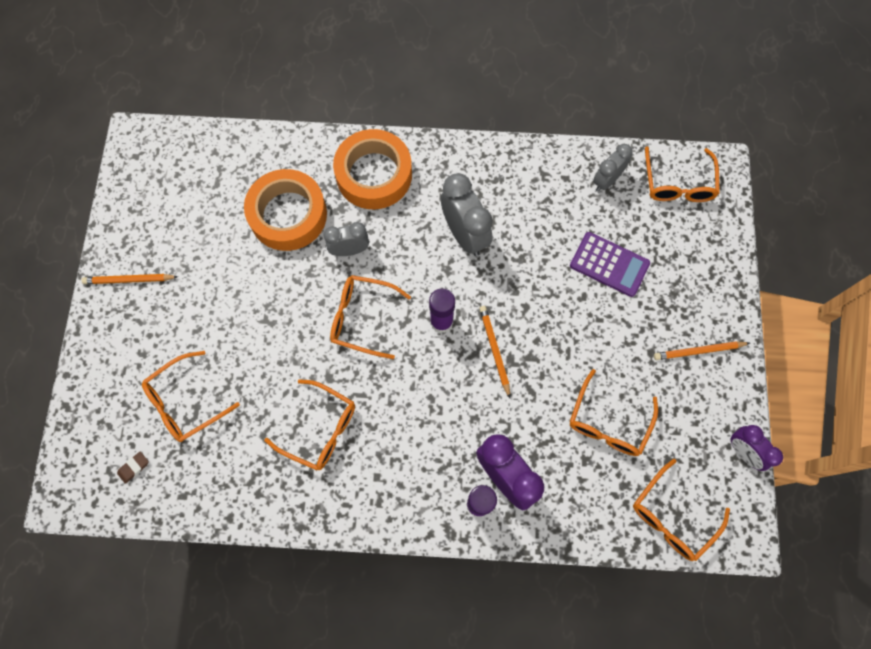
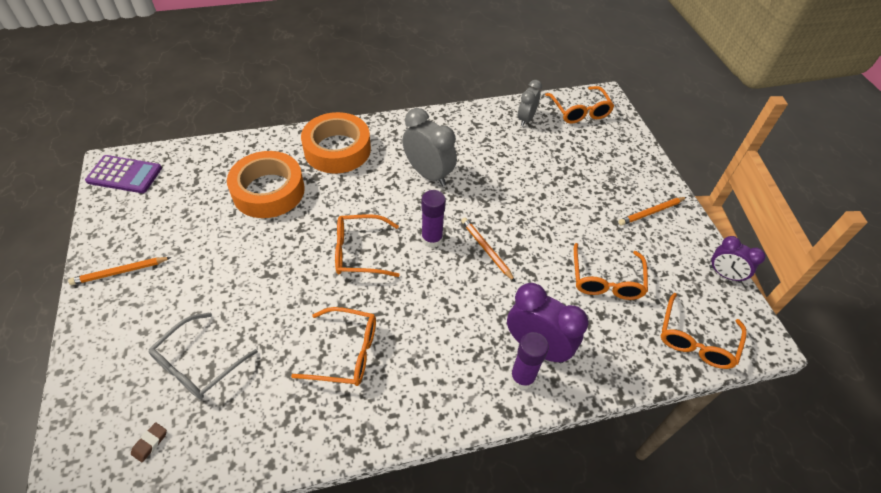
camera: 20 degrees left, 20 degrees down
orange glasses [142,351,240,442] -> grey glasses [149,312,258,399]
grey clock [324,222,369,256] -> none
purple calculator [570,232,650,297] -> purple calculator moved to [85,155,162,193]

